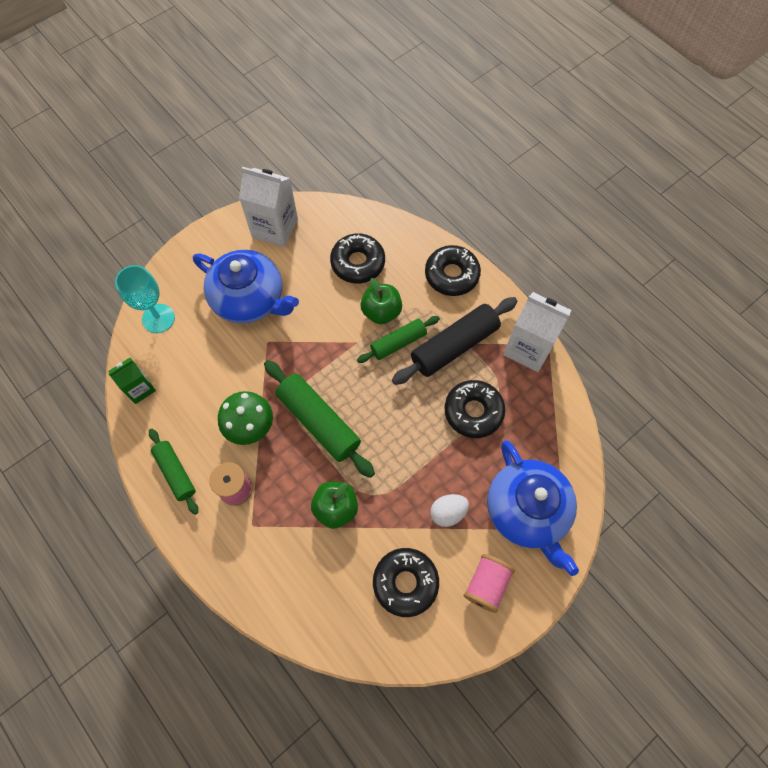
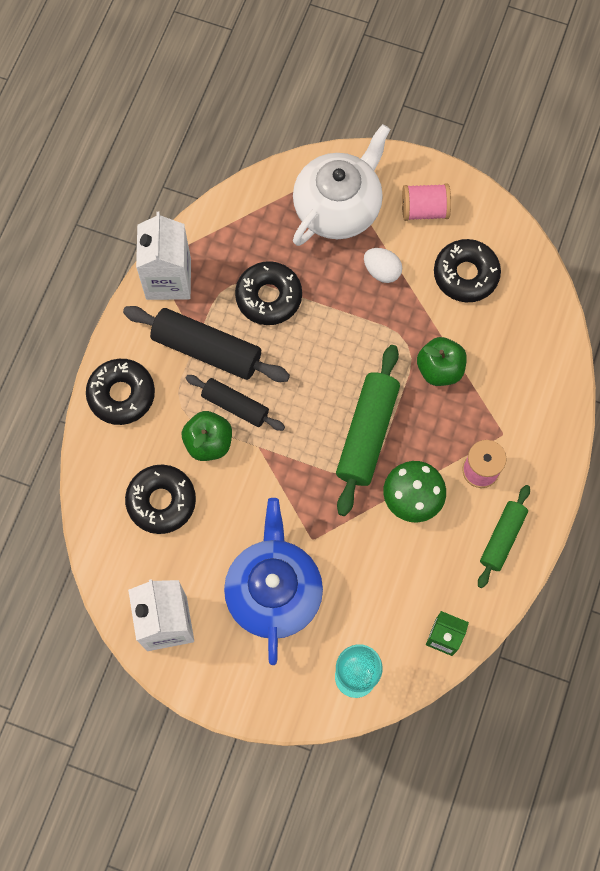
camera: 120 degrees left, 5 degrees up
green rolling pin [357,316,440,363] -> black rolling pin [186,375,285,431]
blue teapot [487,441,579,576] -> white teapot [293,124,390,246]

